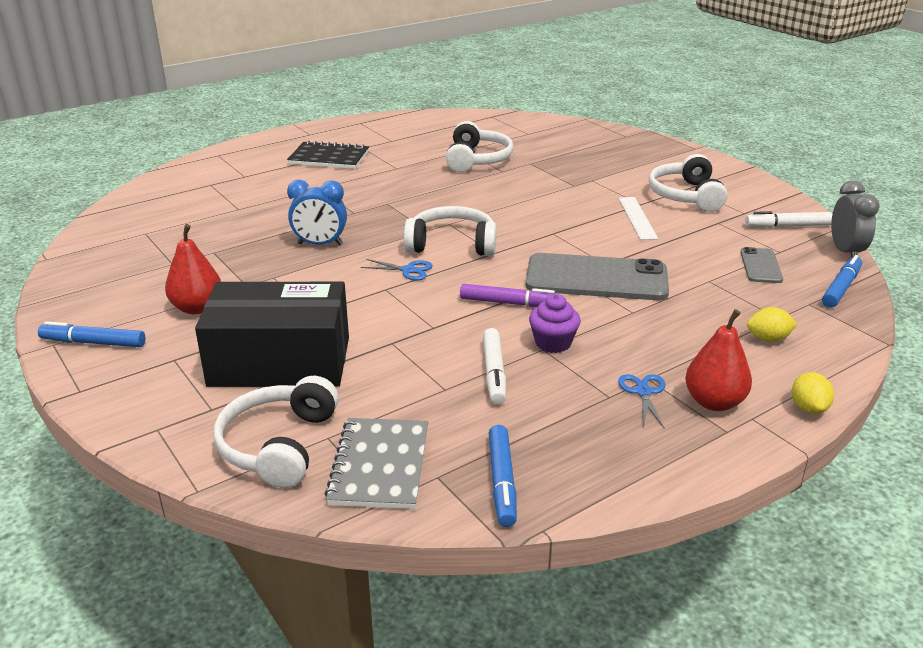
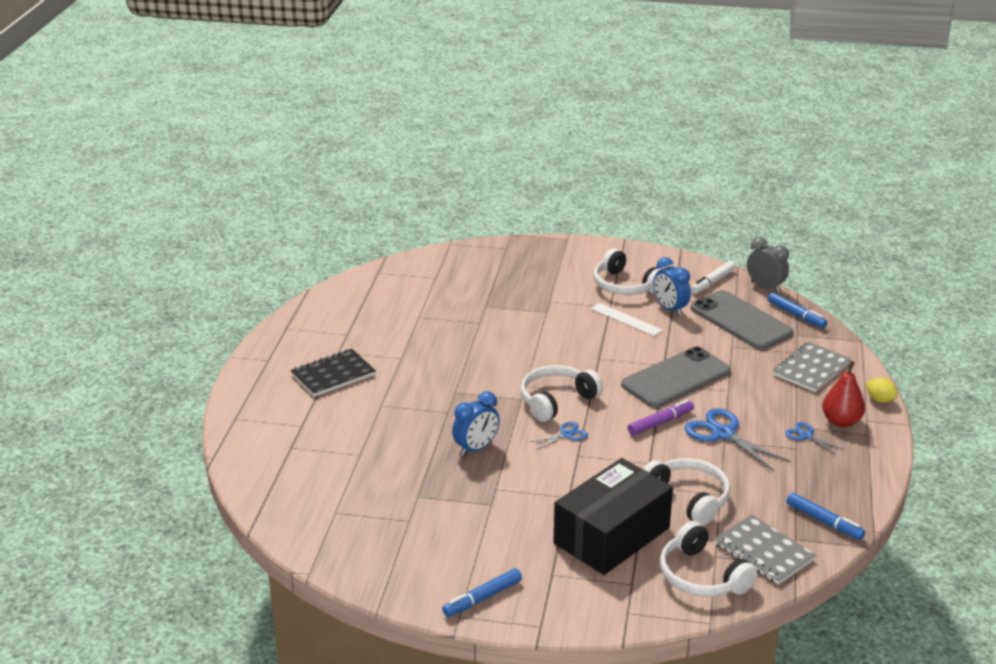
camera: 45 degrees left, 0 degrees up
red pear [165,224,221,314] -> none
white headphones [446,121,513,172] -> white headphones moved to [643,458,730,526]
white marker [483,328,506,404] -> none
purple cupcake [529,294,581,353] -> blue scissors [684,408,790,471]
grey phone [740,247,783,283] -> grey phone [690,290,793,350], size x2.05
yellow lemon [747,307,797,342] -> grey notebook [773,342,851,392]
blue marker [822,255,862,308] -> blue marker turned 150 degrees clockwise [768,292,827,328]
none -> blue clock [653,257,691,316]

